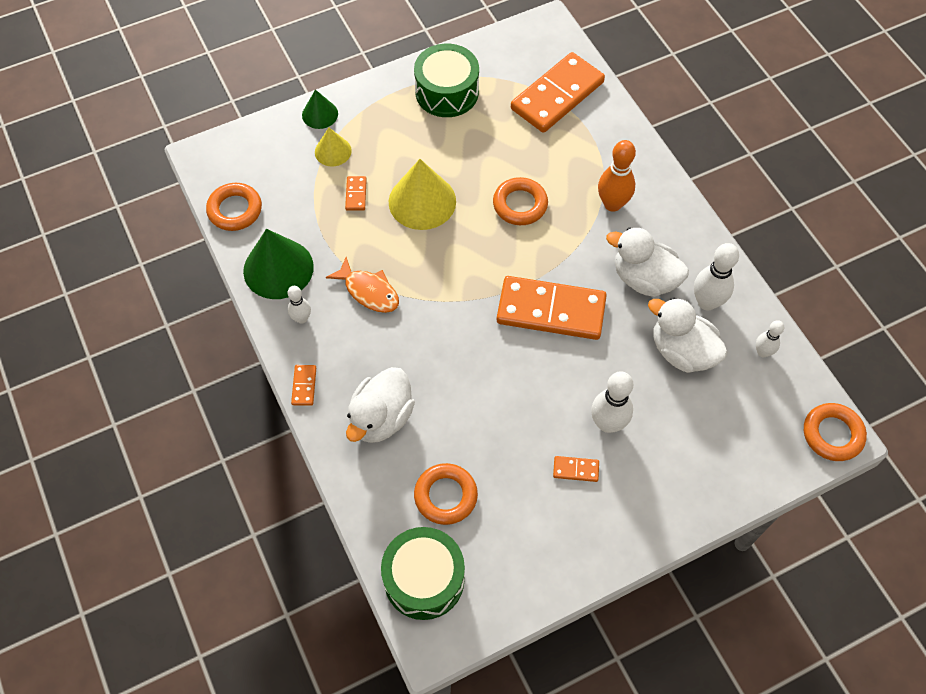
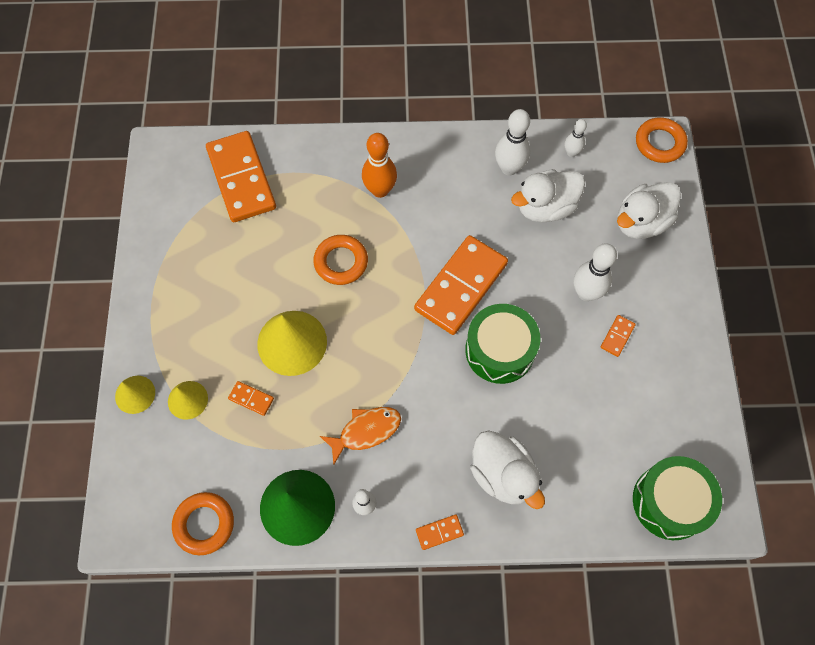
camera: 65 degrees left, 5 degrees up
orange domino [291,365,316,406] -> orange domino turned 45 degrees counterclockwise [416,515,464,550]
green cone [302,89,338,129] -> yellow cone [115,376,155,414]
green drum [414,44,479,117] -> green drum moved to [465,304,540,384]
orange ring [414,463,478,525] -> none
white duck [606,227,689,297] -> white duck moved to [617,182,681,239]

